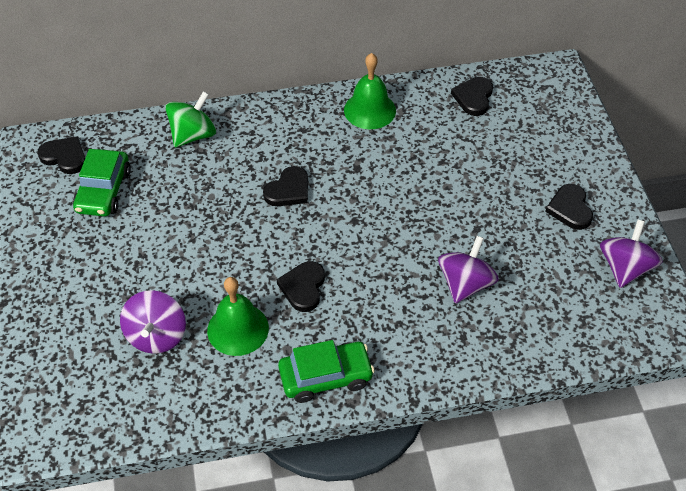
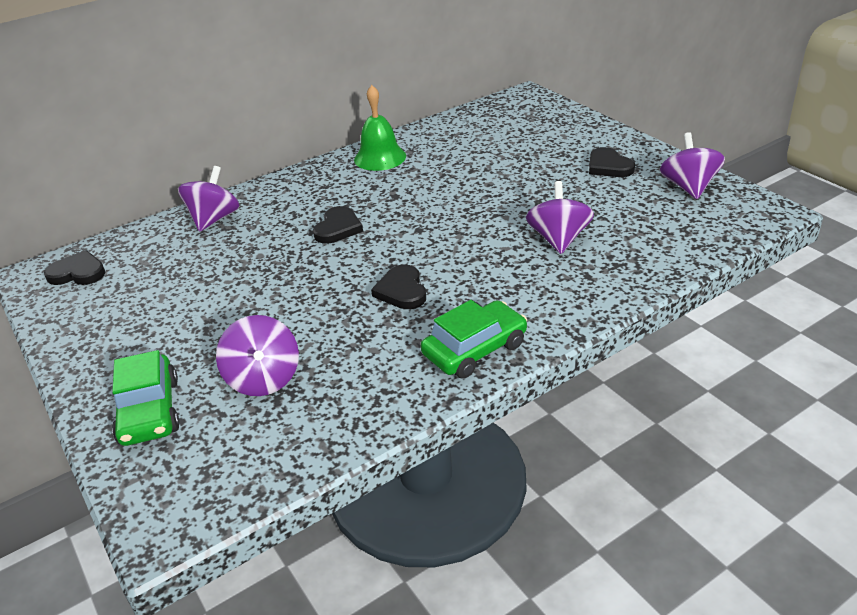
camera: 20 degrees left, 15 degrees down
green car [73,149,131,217] -> green car moved to [112,350,180,446]
green spinning top [165,91,216,147] -> purple spinning top [178,166,240,232]
green bell [207,277,269,356] -> none
black heart [451,77,493,116] -> none

